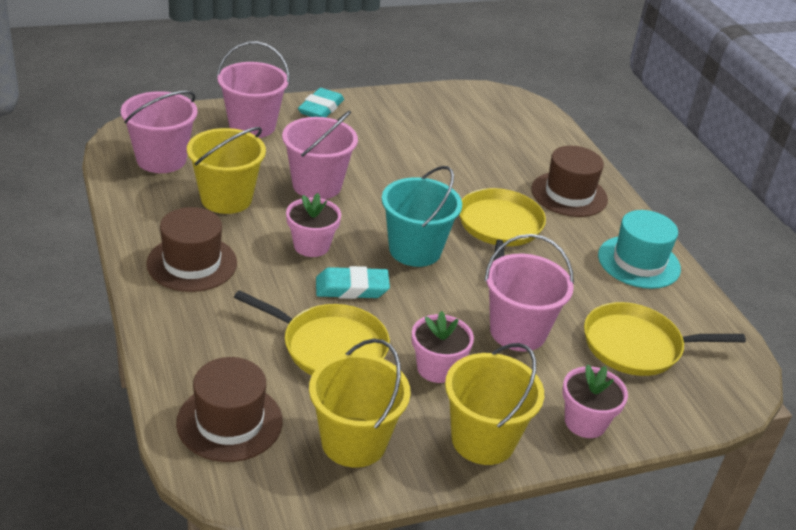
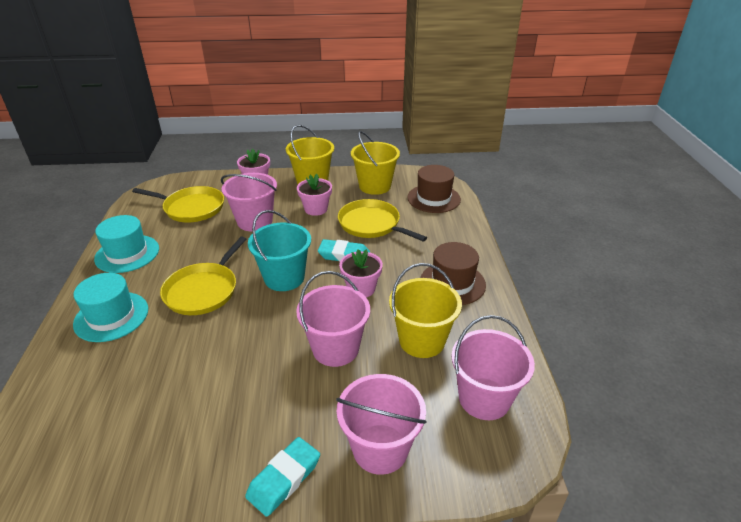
camera: 160 degrees left, 0 degrees up
brown hat [531,146,608,217] -> turquoise hat [73,273,148,342]

